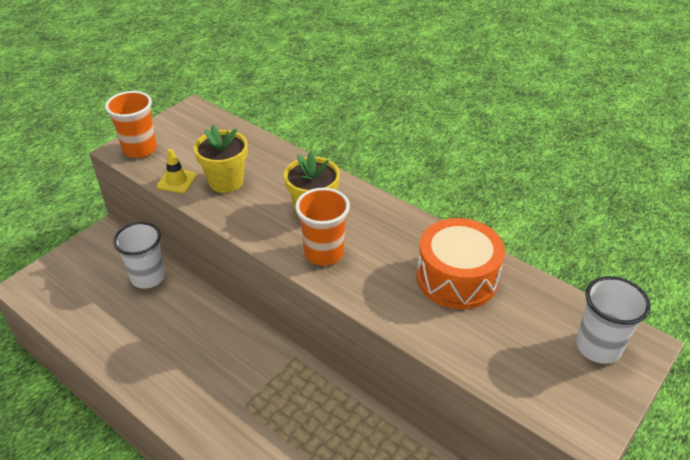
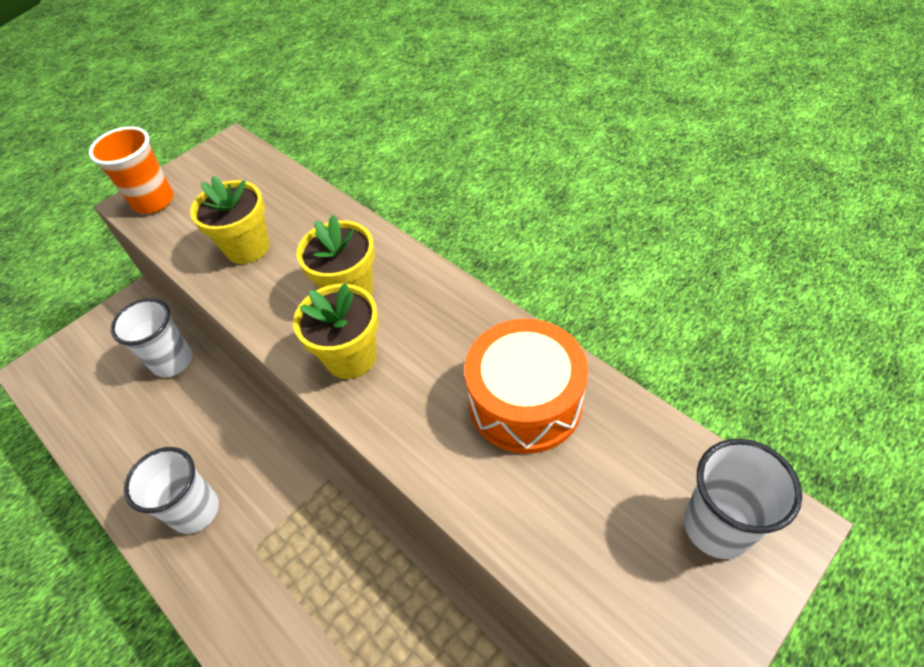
camera: 10 degrees right, 10 degrees up
yellow traffic cone [157,149,197,193] -> none
orange cup [295,188,350,266] -> yellow flower pot [293,283,379,379]
none -> white cup [124,447,219,534]

